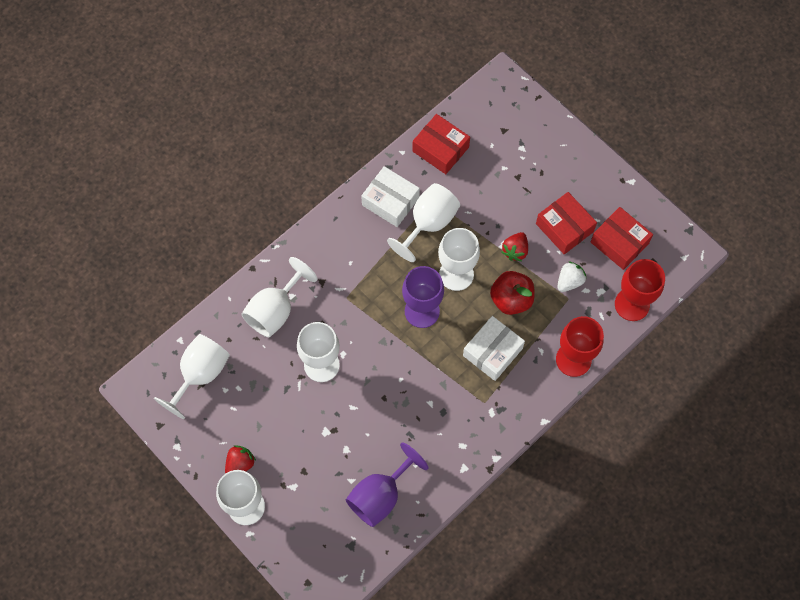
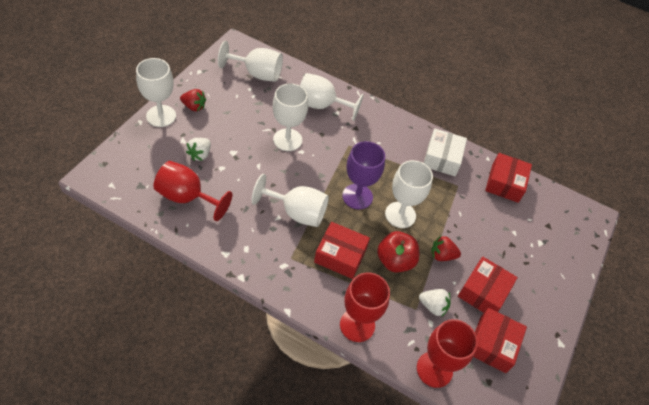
camera: 65 degrees right, 15 degrees down
purple goblet [346,442,429,527] -> red goblet [154,161,232,221]
white goblet [387,183,460,262] -> white goblet moved to [252,174,329,227]
white box [463,316,525,381] -> red box [314,222,370,279]
none -> white strawberry [186,138,211,161]

